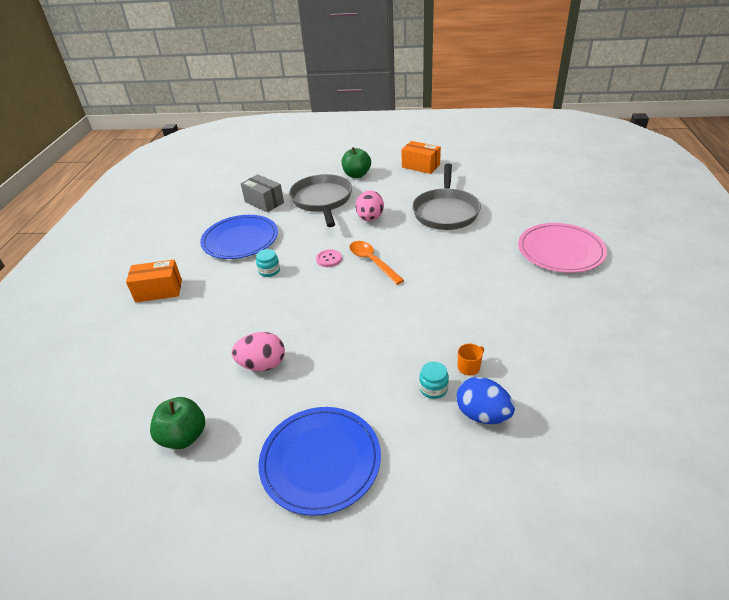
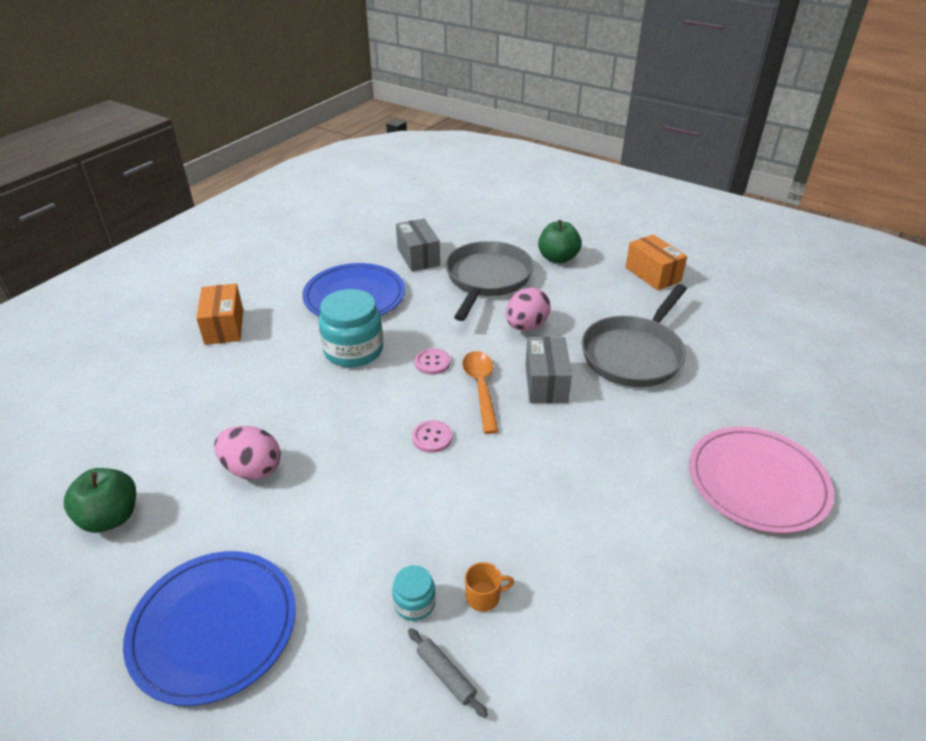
camera: 25 degrees right, 0 degrees up
orange box [126,260,182,302] -> orange box turned 60 degrees clockwise [196,284,243,345]
turquoise jar [256,249,280,277] -> turquoise jar [318,289,383,367], size x2.05
blue egg [456,377,515,424] -> grey rolling pin [408,628,488,718]
none -> pink button [412,420,452,453]
none -> grey box [525,337,572,403]

